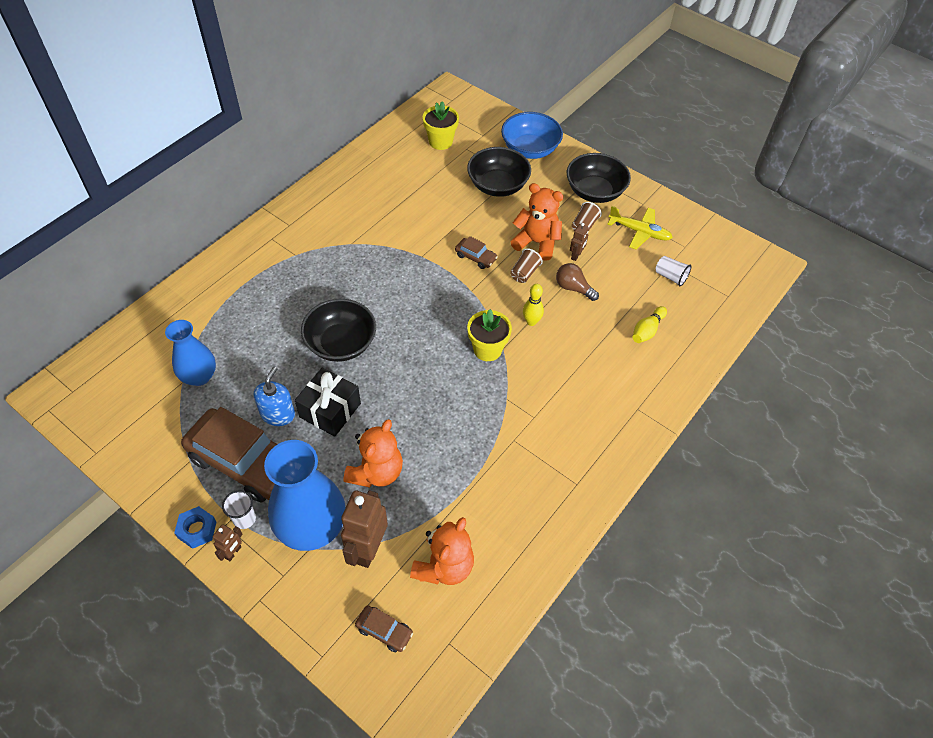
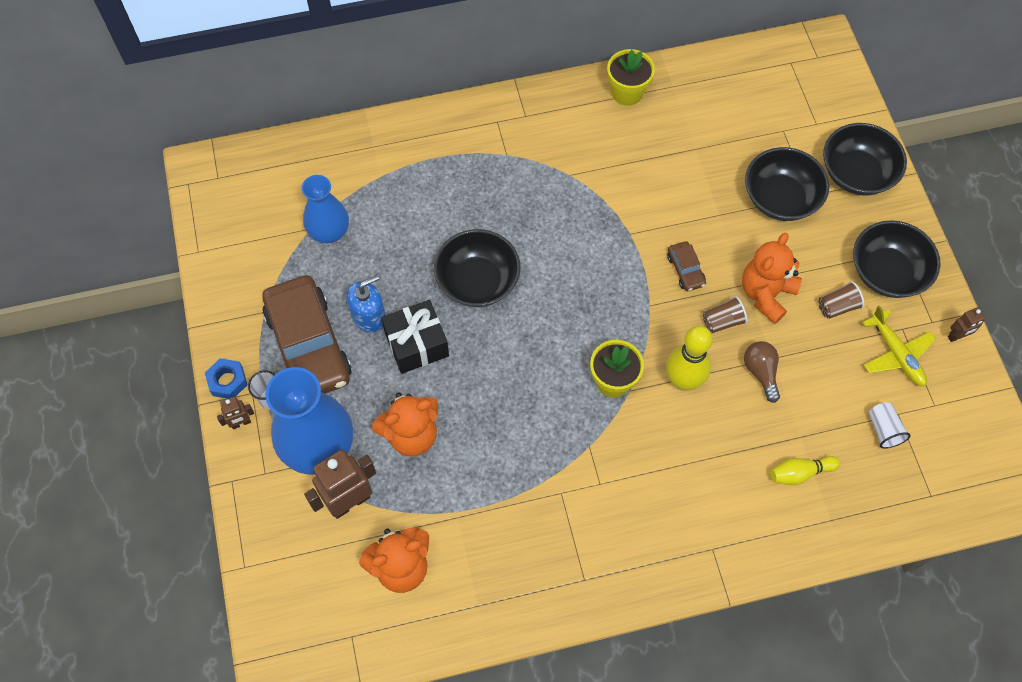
camera: 40 degrees right, 10 degrees up
brown car [355,605,413,652] -> none
yellow flower pot [423,101,459,150] -> yellow flower pot moved to [607,49,655,106]
blue bowl [501,112,563,159] -> black bowl [823,123,907,195]
orange teddy bear [511,183,564,261] -> orange teddy bear turned 120 degrees counterclockwise [742,233,802,324]
yellow bowling pin [523,284,544,326] -> yellow bowling pin [666,326,712,391], size x1.67
brown robot [570,223,589,261] -> brown robot moved to [948,307,985,342]

